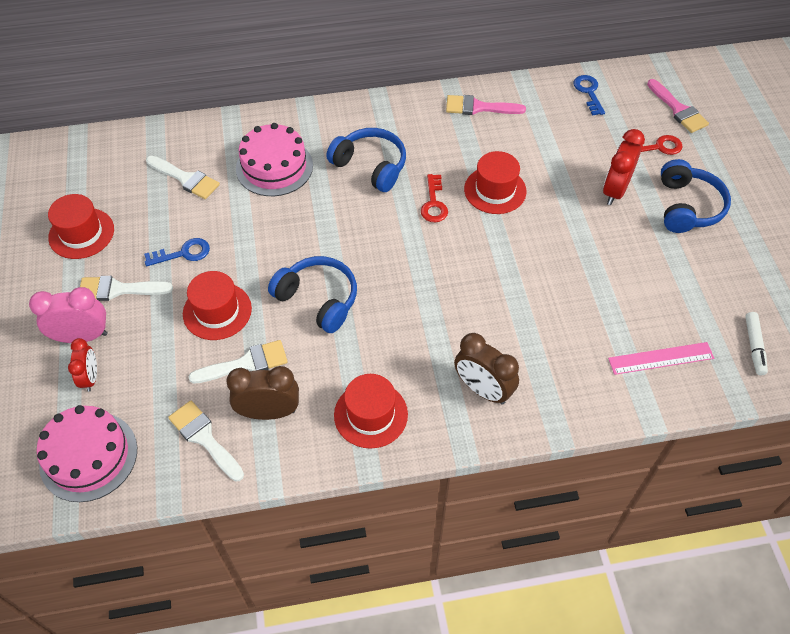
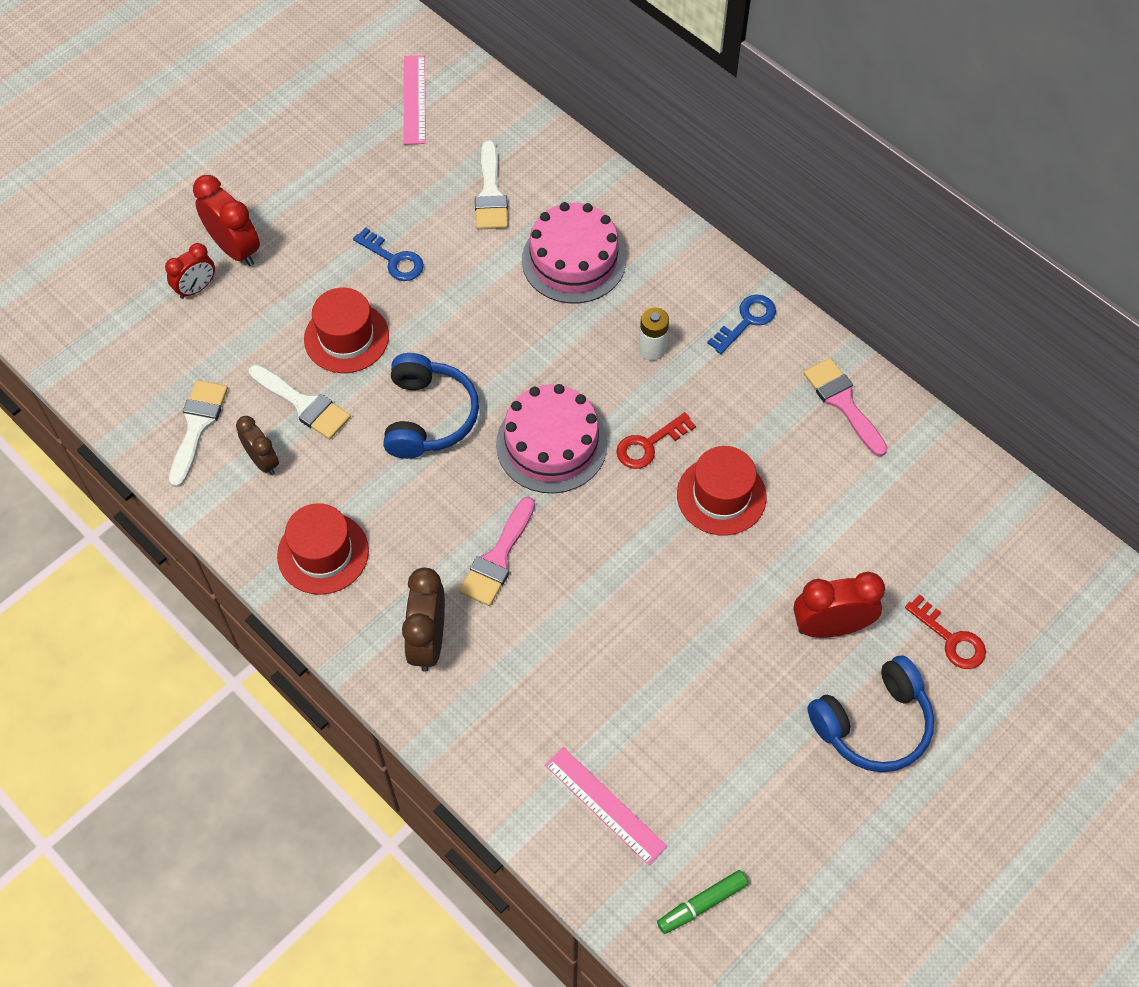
camera: 55 degrees right, 5 degrees up
pink clock [29,287,108,343] -> red clock [193,175,260,266]
pink cake [36,405,137,502] -> pink cake moved to [496,384,607,493]
red hat [48,194,114,259] -> none
white brush [80,276,173,301] -> none
brown clock [226,366,299,420] -> brown clock [236,416,279,475], size x0.64
blue headphones [326,128,406,192] -> white battery [639,307,669,361]
blue key [574,75,605,116] -> blue key moved to [707,295,776,354]
pink brush [647,79,709,133] -> pink brush moved to [459,497,535,606]
white marker [745,312,768,375] -> green marker [657,870,748,934]
none -> pink ruler [404,55,426,145]

